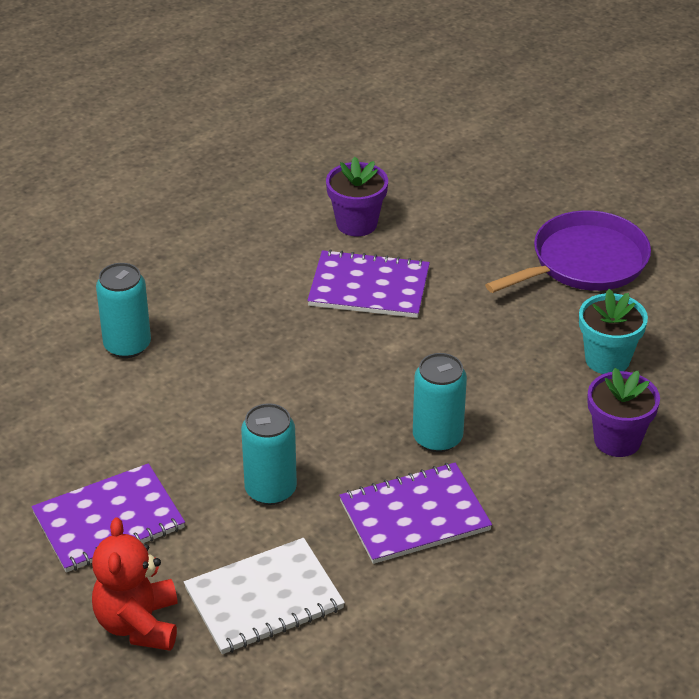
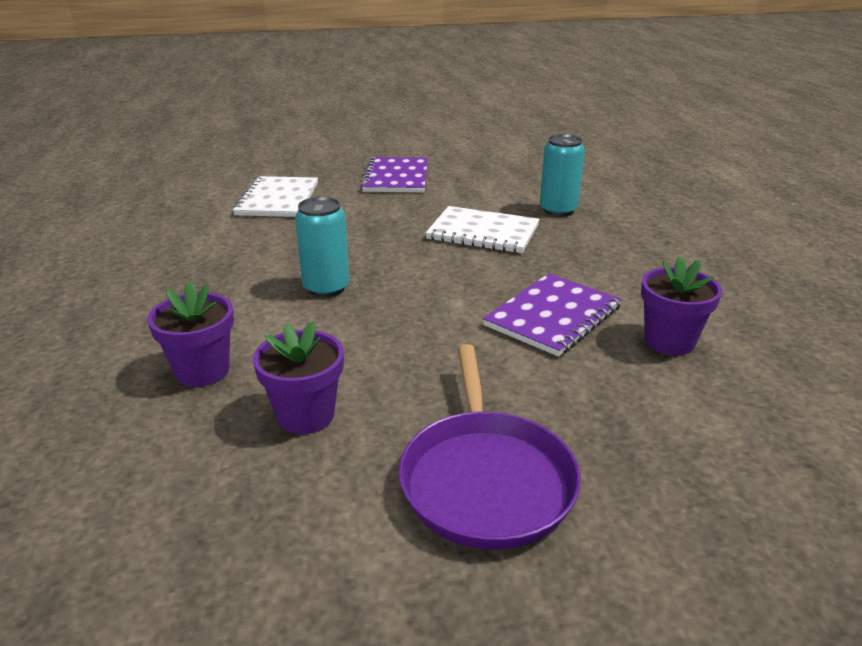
camera: 120 degrees right, 10 degrees down
red teddy bear [92,517,178,651] -> none
turquoise can [241,403,297,505] -> none
purple notebook [339,463,492,564] -> none
turquoise flower pot [579,289,648,374] -> purple flower pot [253,321,344,434]
none -> white notebook [426,206,540,253]

